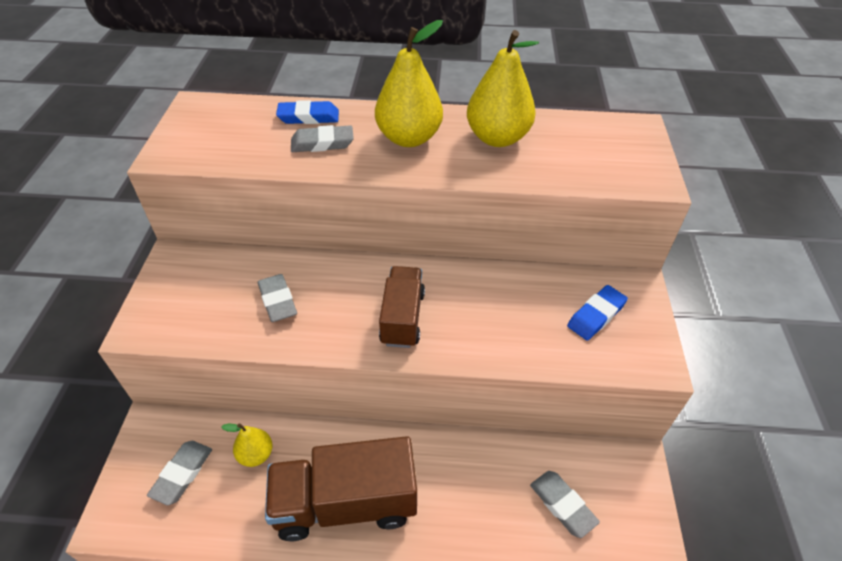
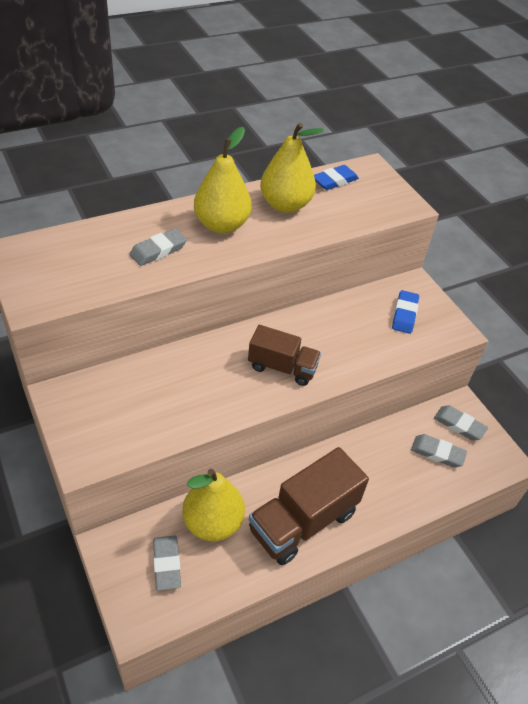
camera: 35 degrees left, 0 degrees up
yellow pear [221,423,273,467] -> yellow pear [182,469,245,541], size x1.88
grey eraser [258,274,297,322] -> grey eraser moved to [434,405,488,441]
blue eraser [276,100,339,124] -> blue eraser moved to [314,165,359,190]
brown truck [379,266,425,348] -> brown truck turned 135 degrees clockwise [248,325,321,386]

